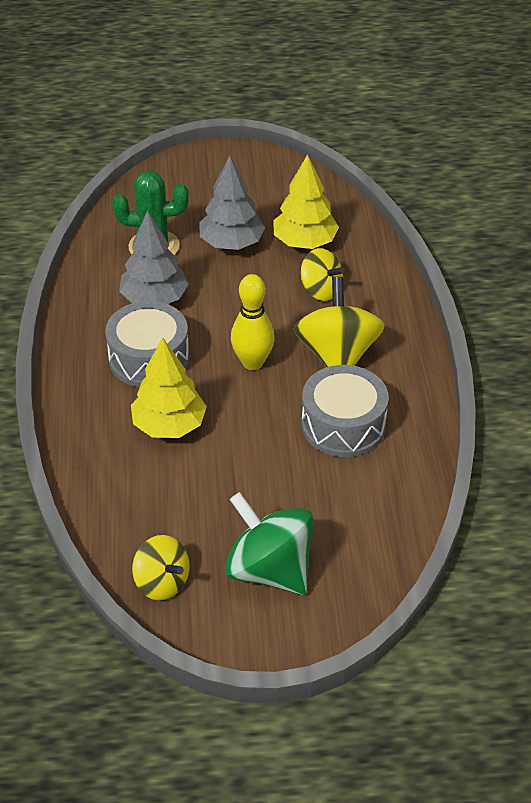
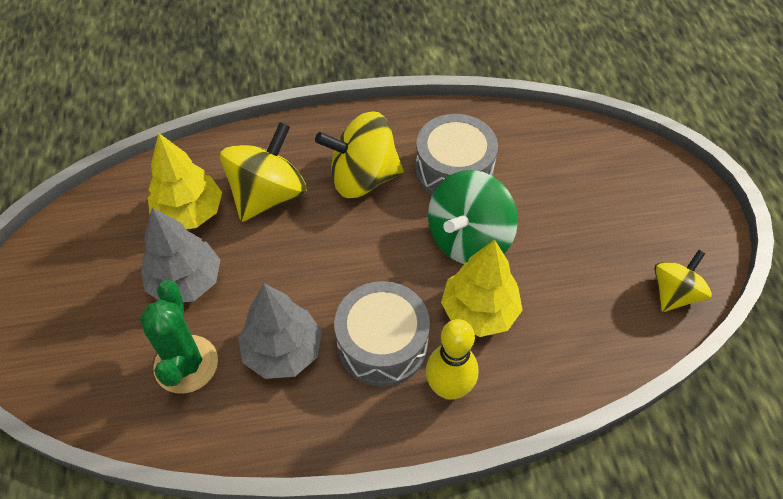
camera: 95 degrees left, 10 degrees up
green spinning top [225,492,314,595] -> green spinning top moved to [428,170,518,264]
yellow bowling pin [231,274,275,370] -> yellow bowling pin moved to [426,319,478,400]
yellow spinning top [301,248,344,301] -> yellow spinning top [220,122,307,222], size x1.62

